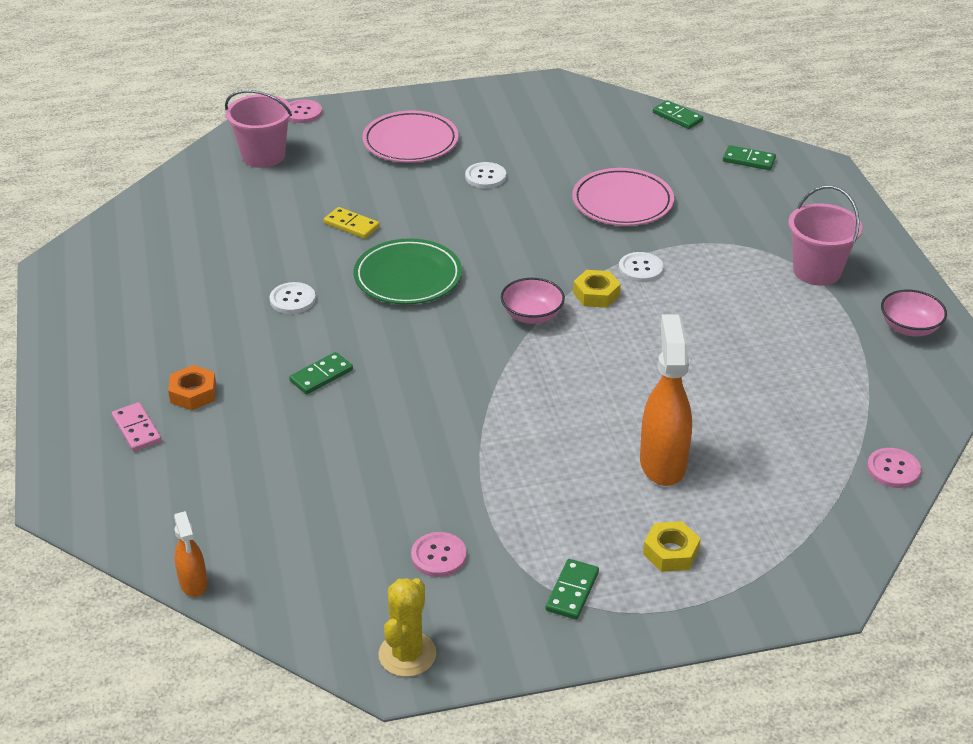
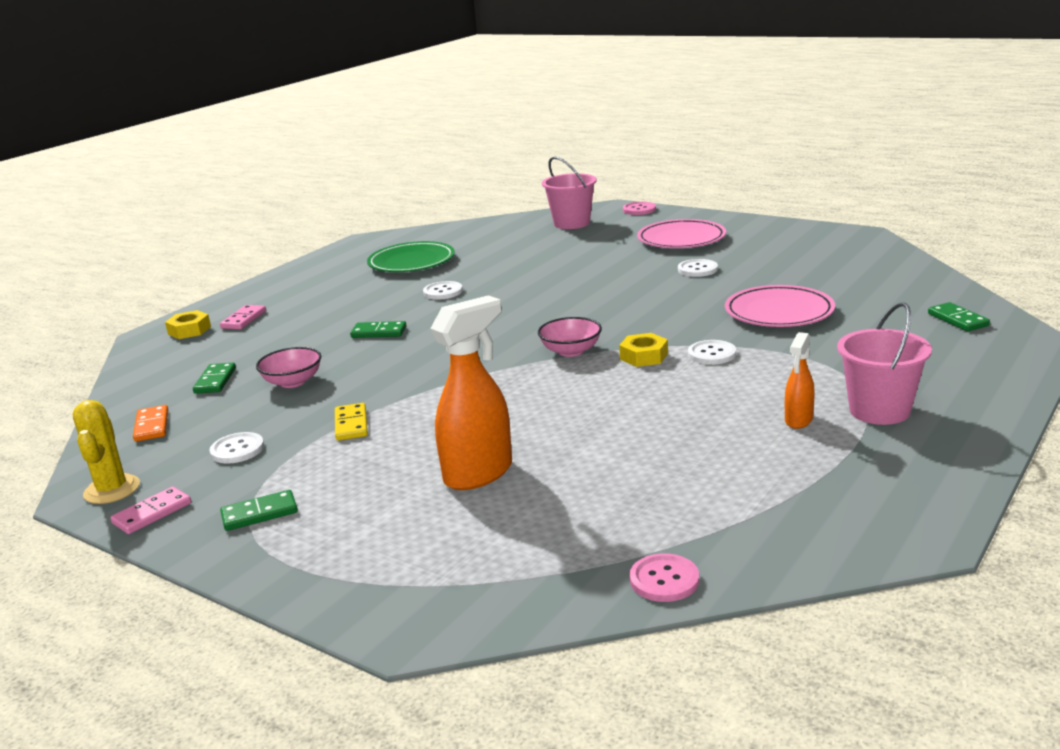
camera: 50 degrees right, 15 degrees down
orange nut [168,365,216,410] -> none
orange spray bottle [174,511,207,597] -> orange spray bottle moved to [785,332,815,429]
yellow domino [324,207,380,239] -> yellow domino moved to [335,403,368,441]
green plate [354,238,462,305] -> green plate moved to [367,241,455,272]
yellow cactus [378,578,436,677] -> yellow cactus turned 75 degrees counterclockwise [73,400,140,504]
pink button [411,532,466,577] -> white button [209,432,264,464]
yellow nut [643,521,701,572] -> yellow nut moved to [165,310,211,339]
green domino [653,100,703,129] -> green domino moved to [193,363,236,394]
pink bowl [881,290,947,336] -> pink bowl moved to [256,347,321,388]
none -> pink domino [111,487,191,534]
none -> orange domino [133,405,168,442]

